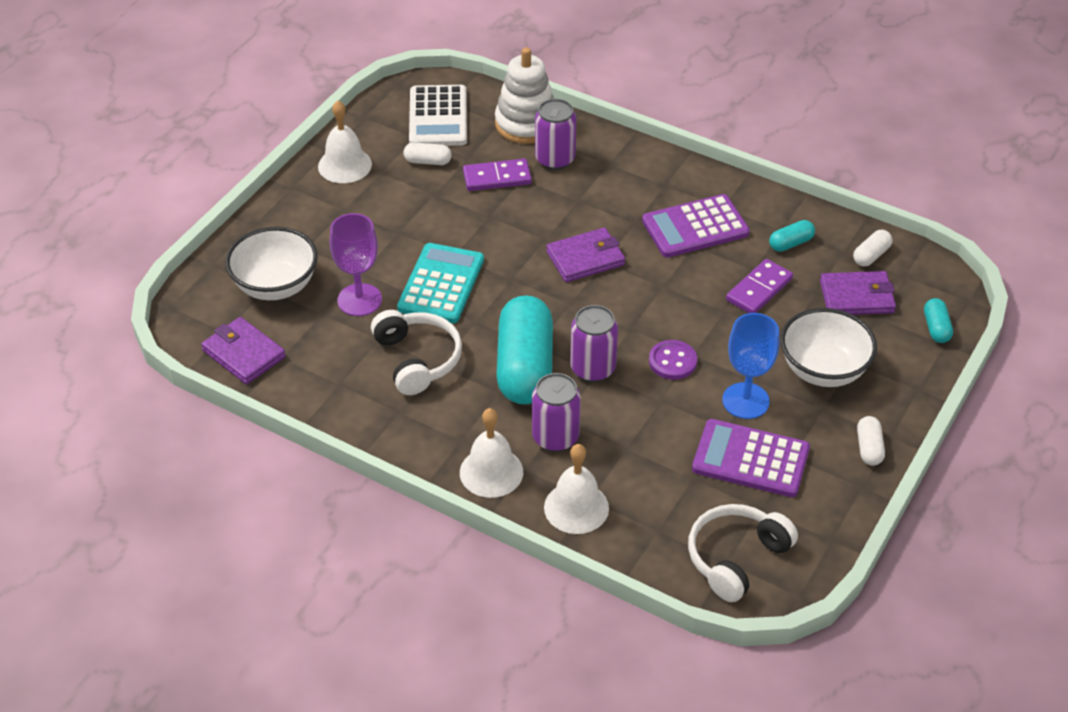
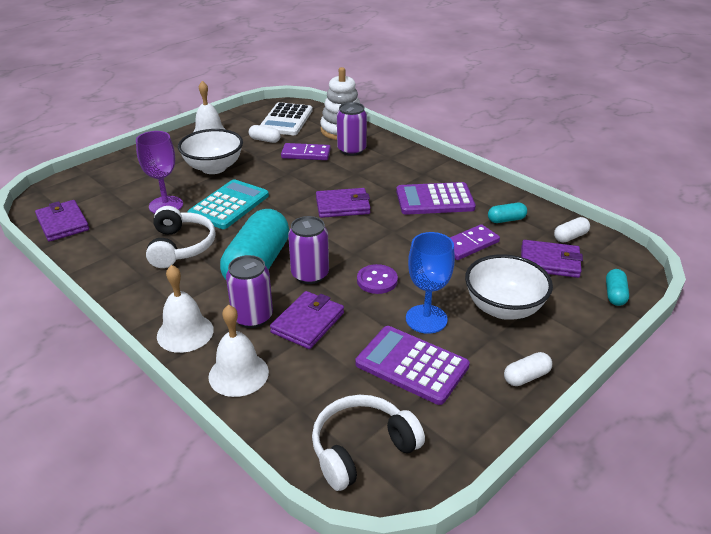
camera: 15 degrees right, 10 degrees down
white bowl [225,227,318,300] -> white bowl moved to [178,129,243,174]
white capsule [857,416,885,466] -> white capsule turned 45 degrees clockwise [504,352,552,386]
none -> purple wallet [270,291,344,349]

